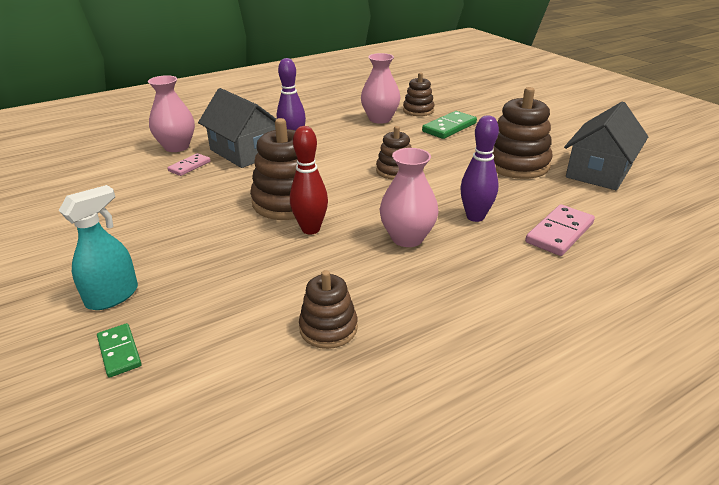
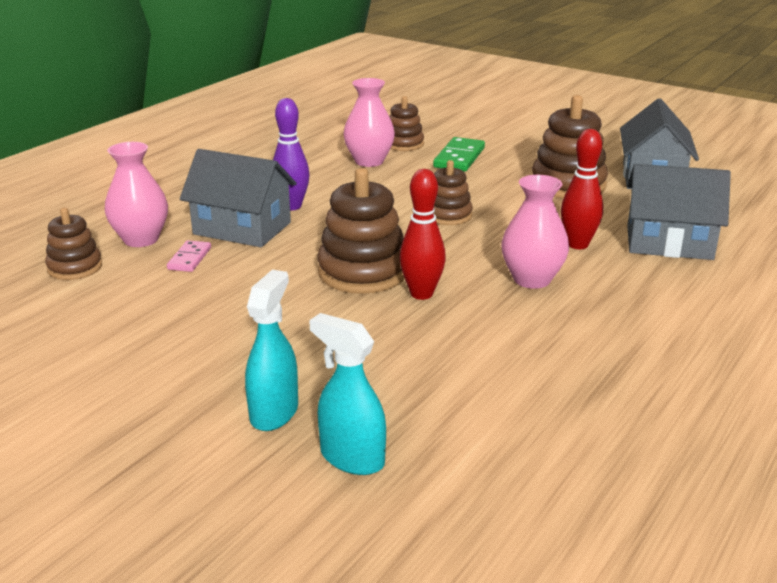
camera: 25 degrees left, 5 degrees down
green domino [97,323,142,378] -> turquoise spray bottle [309,313,386,475]
brown stacking toy [299,270,358,349] -> brown stacking toy moved to [45,208,102,280]
purple bowling pin [460,115,499,222] -> red bowling pin [561,129,603,249]
pink domino [525,204,595,256] -> grey house [627,164,731,260]

